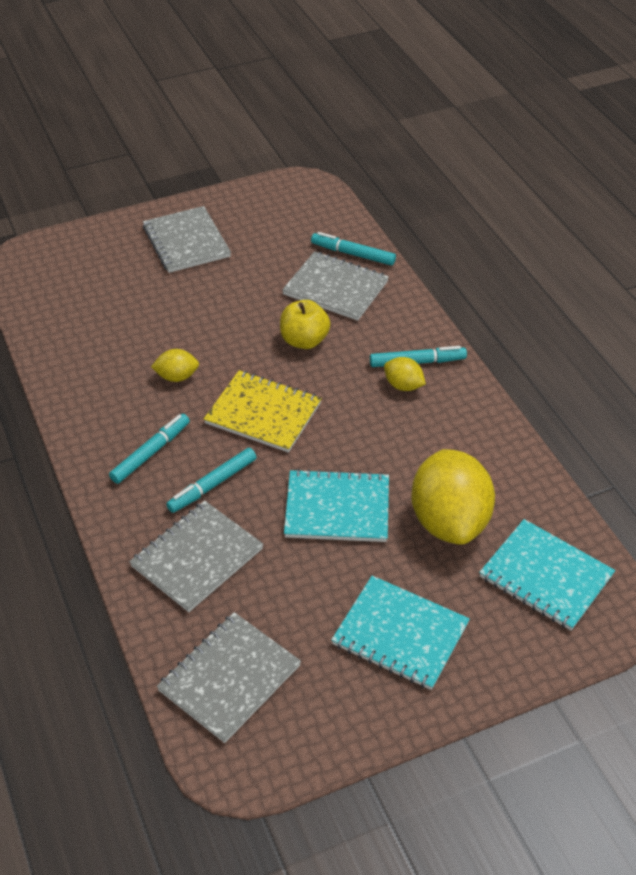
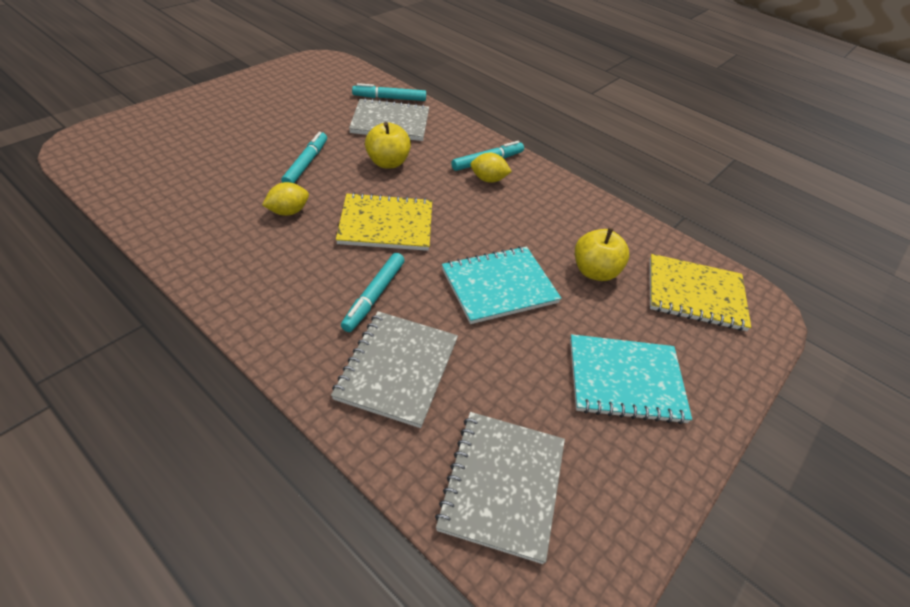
camera: 30 degrees left, 0 degrees up
turquoise marker [109,414,190,484] -> turquoise marker moved to [281,132,327,183]
grey notebook [143,206,231,273] -> none
yellow lemon [411,449,495,545] -> yellow apple [575,228,629,281]
turquoise notebook [479,519,615,631] -> yellow notebook [650,254,751,331]

